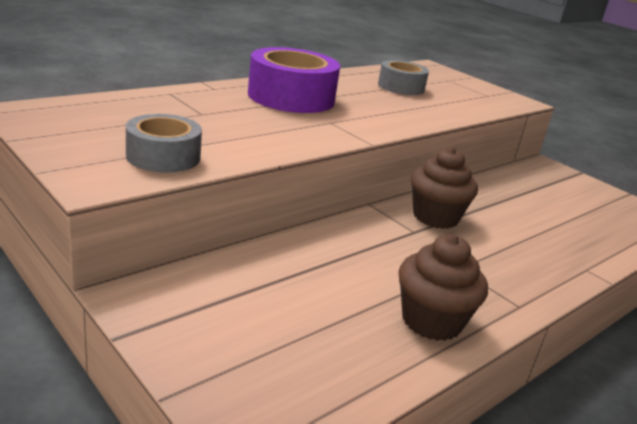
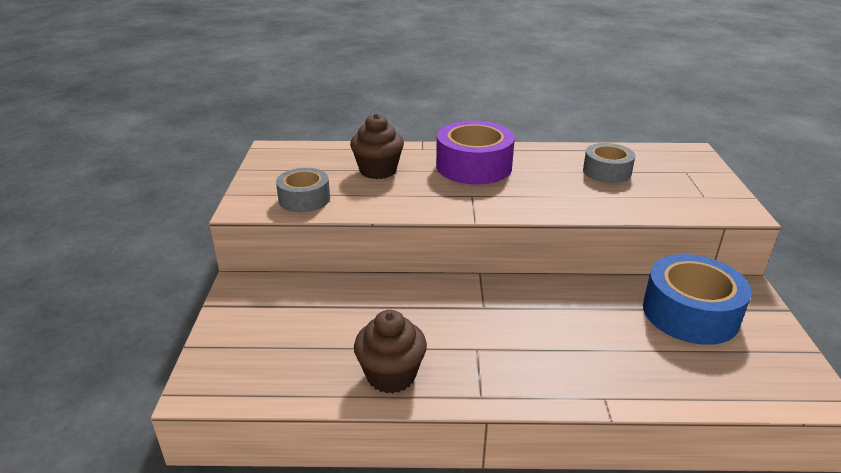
camera: 45 degrees right, 5 degrees up
brown cupcake [411,147,478,229] -> brown cupcake moved to [350,114,404,179]
none -> blue tape [643,254,752,345]

